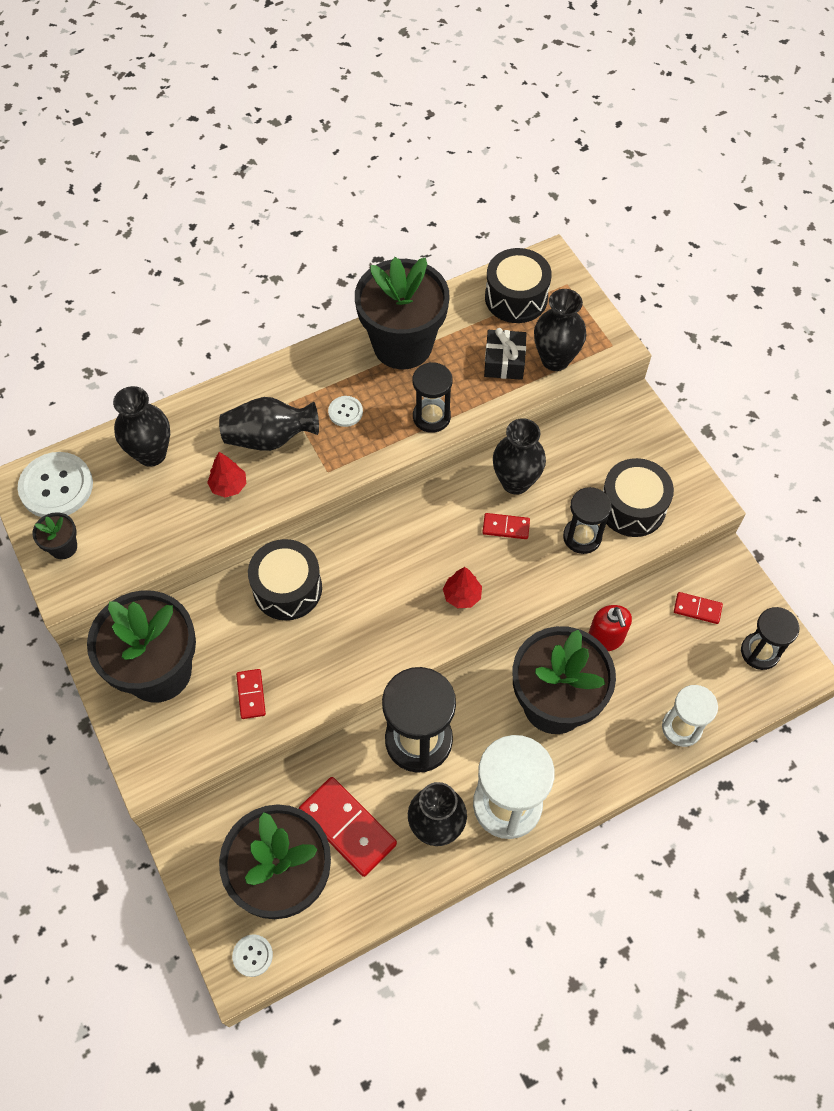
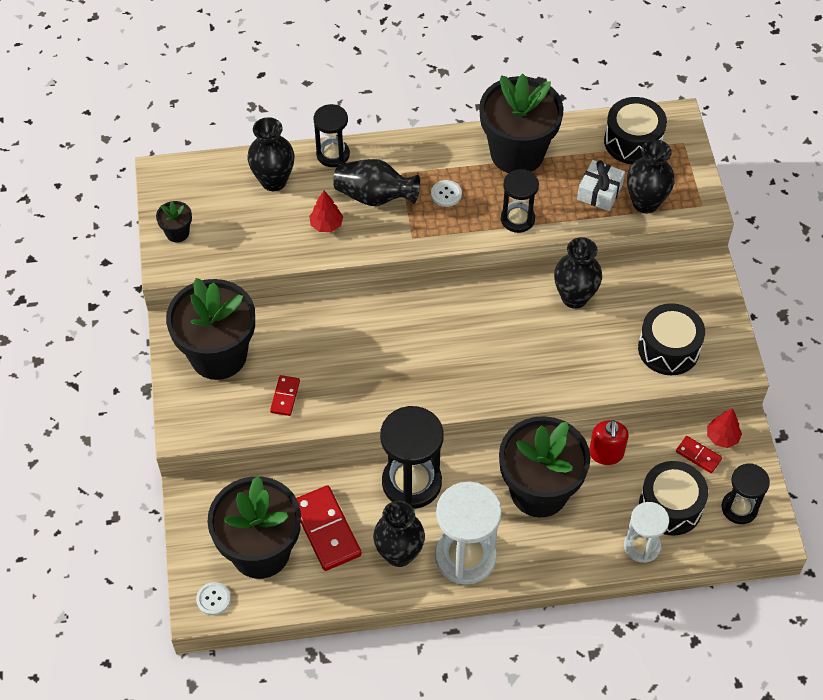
camera: 20 degrees right, 5 degrees down
white button [18,452,93,517] -> none
black drum [248,539,322,621] -> black drum moved to [639,461,708,536]
red tree [443,567,482,608] -> red tree moved to [707,408,742,448]
red domino [482,513,530,539] -> none
black gift [484,328,527,380] -> white gift [577,160,625,211]
black hourglass [563,487,612,554] -> black hourglass moved to [314,104,350,167]

